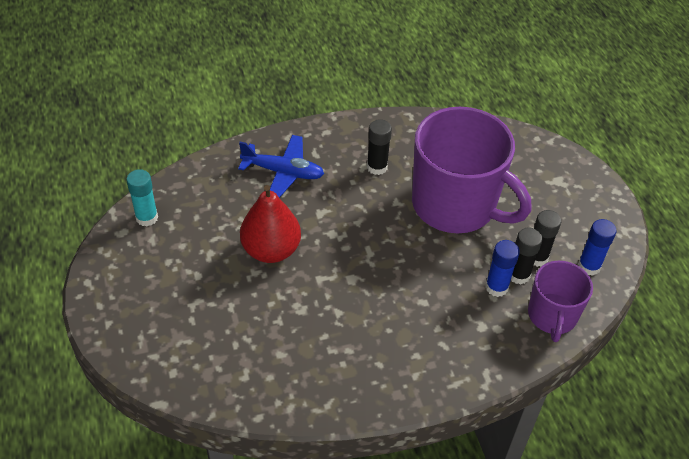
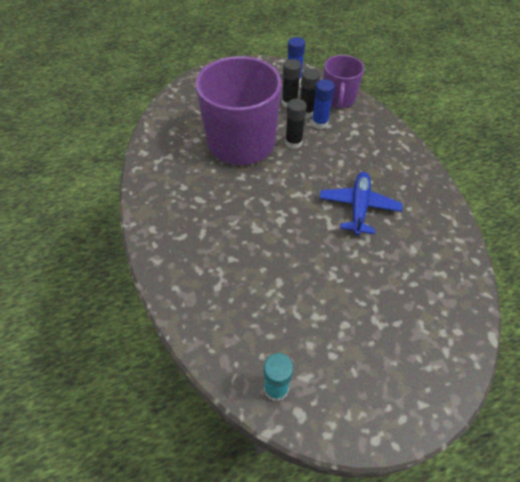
camera: 90 degrees left, 5 degrees up
blue plane [238,135,324,198] -> blue plane moved to [319,172,402,236]
red pear [240,185,301,263] -> none
black glue stick [367,119,392,175] -> black glue stick moved to [285,99,307,149]
purple mug [528,261,593,342] -> purple mug turned 90 degrees clockwise [323,55,364,109]

